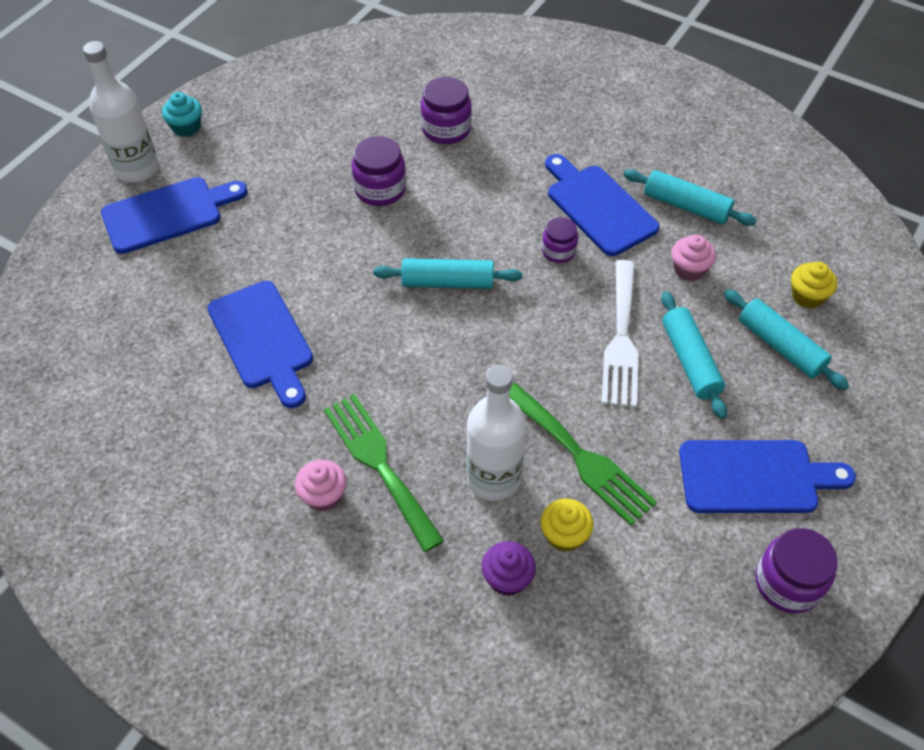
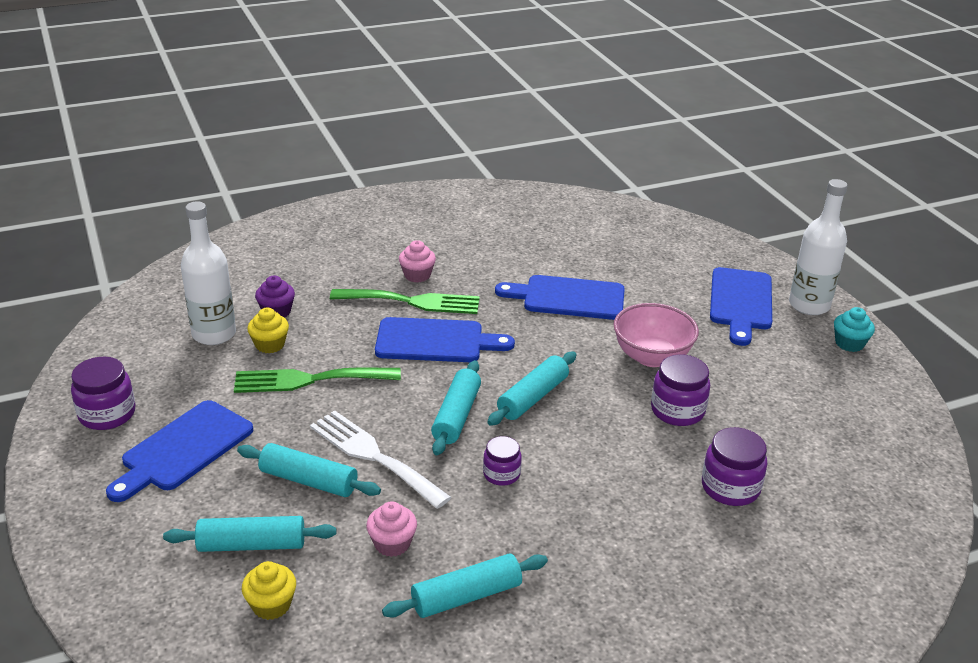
camera: 125 degrees right, 20 degrees down
white bottle [466,365,526,501] -> white bottle moved to [181,201,236,345]
blue cutting board [545,154,659,256] -> blue cutting board moved to [375,317,515,362]
none -> turquoise rolling pin [431,360,481,455]
none -> pink bowl [614,303,699,367]

